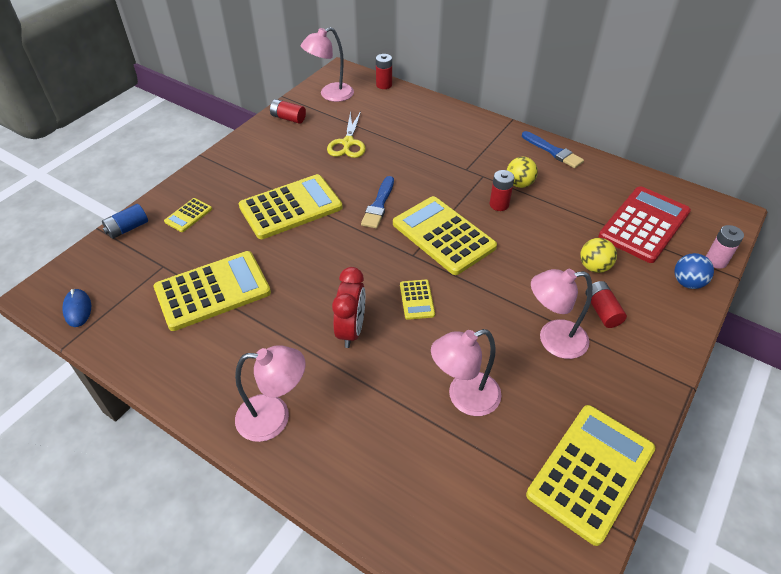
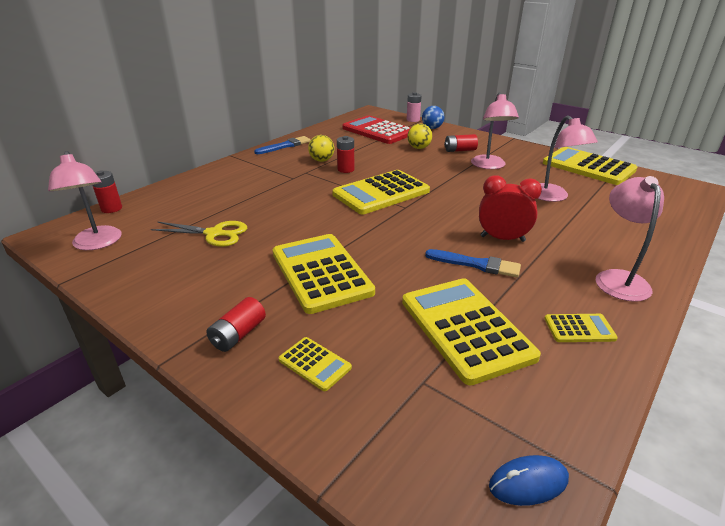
camera: 85 degrees left, 15 degrees down
blue battery [102,204,148,239] -> none
red battery [270,99,306,124] -> red battery moved to [207,297,266,352]
blue brush [361,176,394,229] -> blue brush moved to [425,249,521,278]
yellow calculator [400,279,435,320] -> yellow calculator moved to [544,314,618,342]

